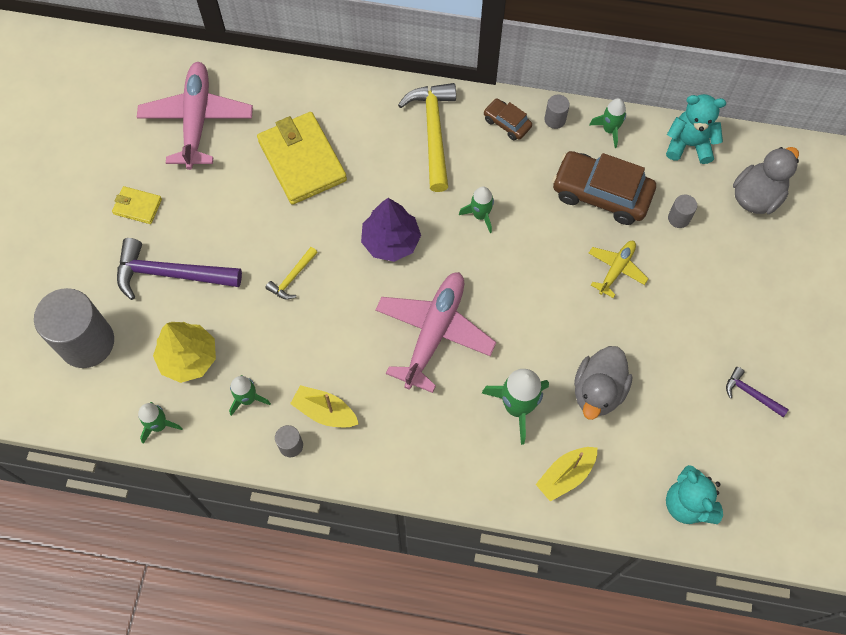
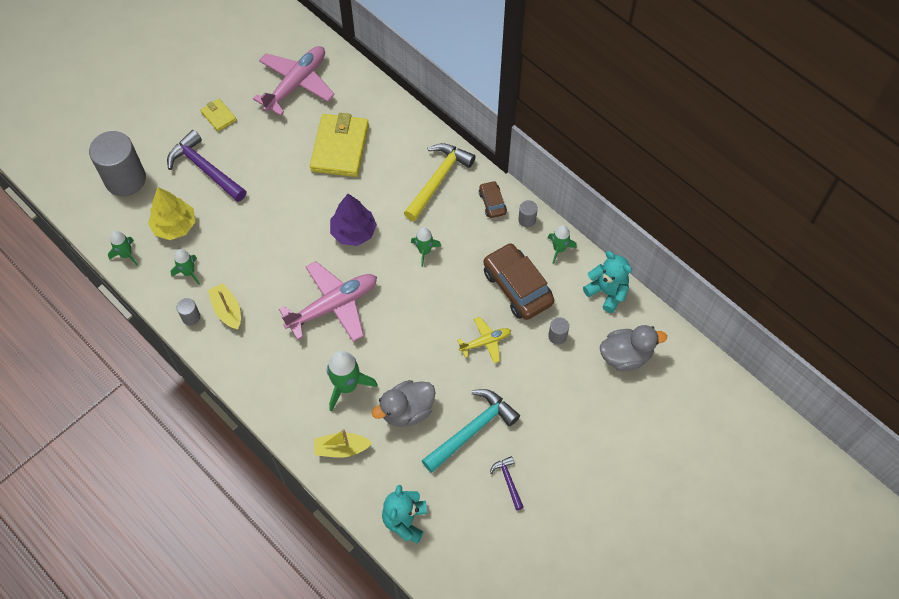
camera: 35 degrees right, 5 degrees down
yellow hammer [265,247,318,300] -> none
none -> turquoise hammer [421,389,520,473]

